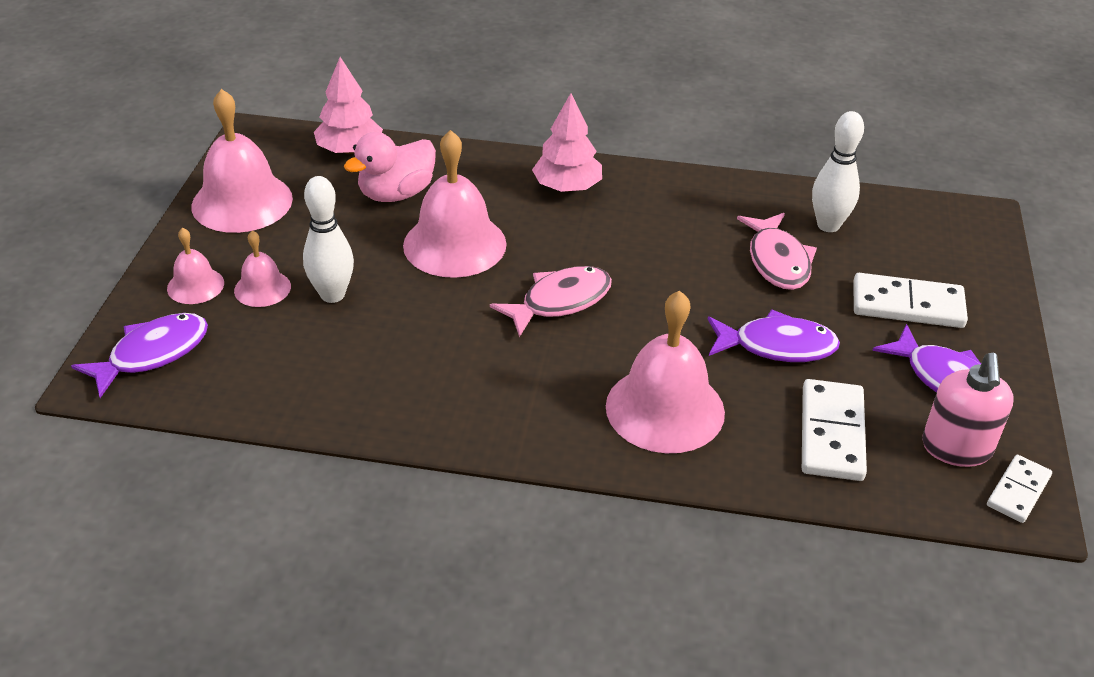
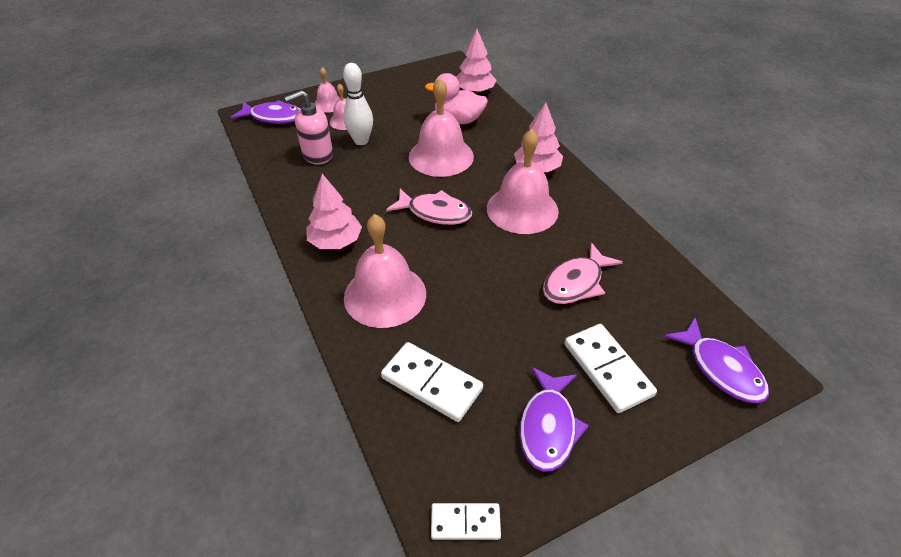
camera: 55 degrees right, 5 degrees up
pink bell [191,89,293,233] -> pink bell moved to [487,129,559,234]
purple fish [708,309,840,362] -> purple fish moved to [664,318,769,403]
white domino [802,379,867,481] -> white domino turned 60 degrees clockwise [381,342,483,422]
white bowling pin [812,111,864,232] -> none
pink soap dispenser [922,353,1014,467] -> pink soap dispenser moved to [284,90,333,165]
none -> pink tree [306,174,362,249]

